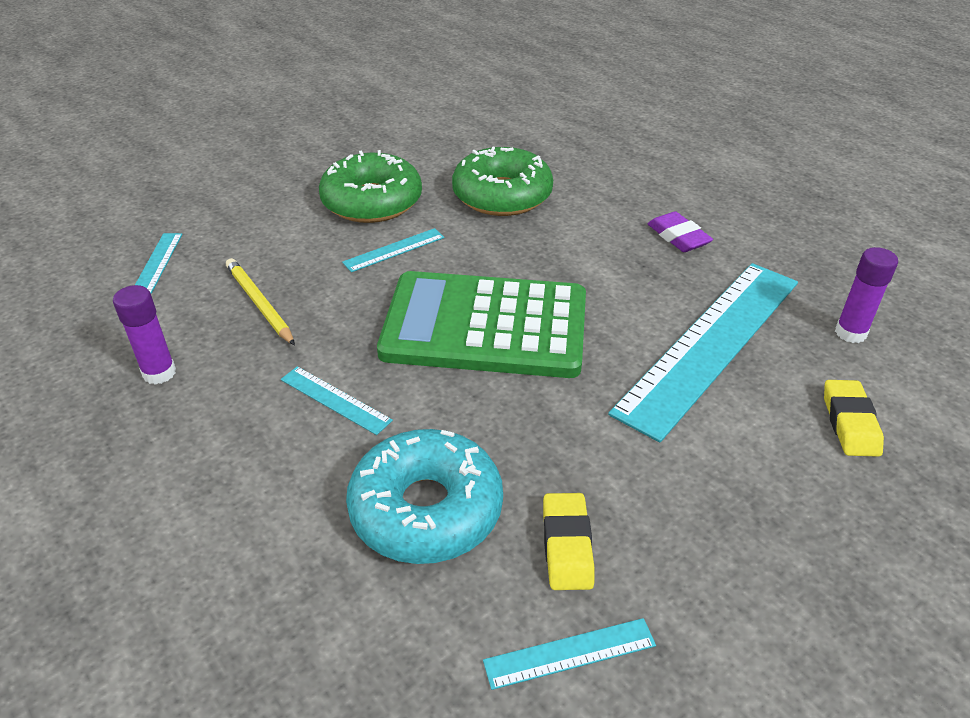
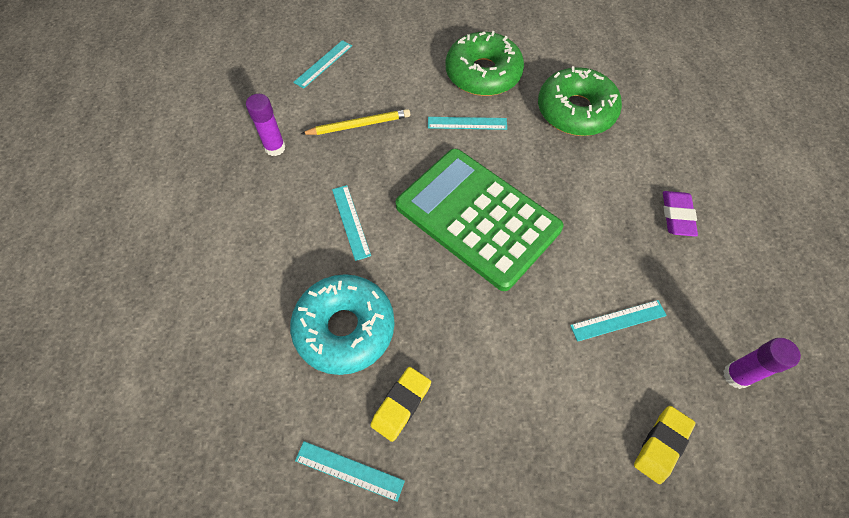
camera: 35 degrees right, 20 degrees up
yellow pencil [226,258,295,346] -> yellow pencil turned 75 degrees clockwise [301,109,410,135]
turquoise ruler [608,263,798,442] -> turquoise ruler [570,300,667,342], size x0.41

